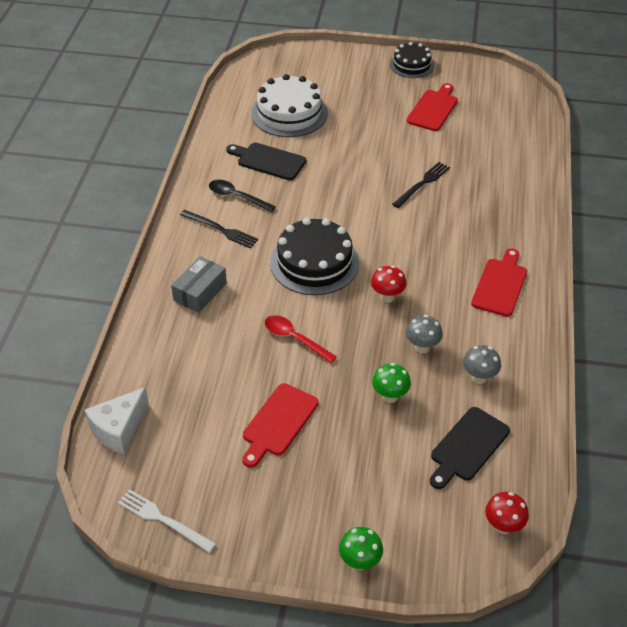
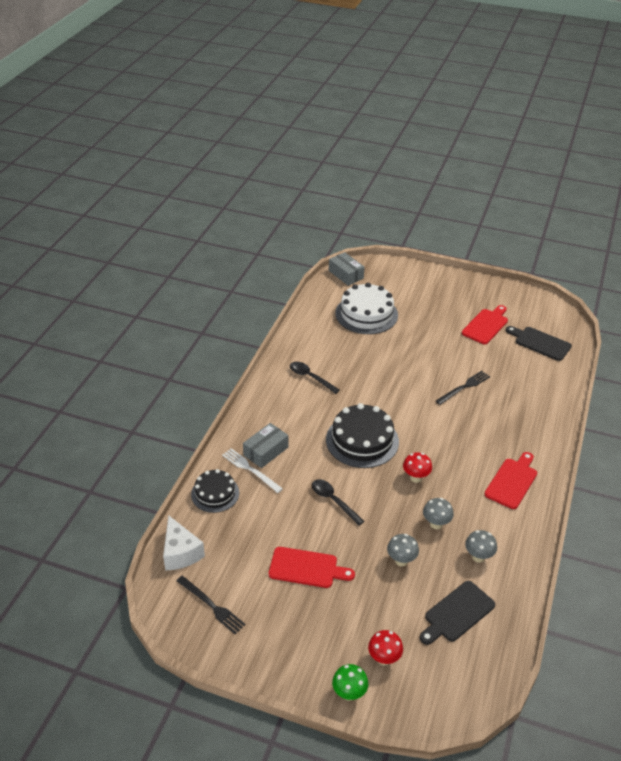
camera: 10 degrees right, 5 degrees down
white cheese [85,387,149,454] -> white cheese turned 75 degrees counterclockwise [163,515,205,571]
white fork [118,489,216,553] -> white fork moved to [222,448,283,493]
black fork [180,210,258,248] -> black fork moved to [176,576,246,634]
black cutting board [226,143,306,180] -> black cutting board moved to [506,326,572,361]
red cutting board [242,383,319,467] -> red cutting board turned 120 degrees counterclockwise [269,547,355,588]
red spoon [265,315,337,363] -> black spoon [312,479,364,526]
green mushroom [372,363,411,403] -> grey mushroom [387,534,419,566]
black cake [390,42,434,78] -> black cake moved to [191,469,239,513]
red mushroom [485,492,529,534] -> red mushroom moved to [368,630,403,666]
none -> grey box [329,252,364,286]

